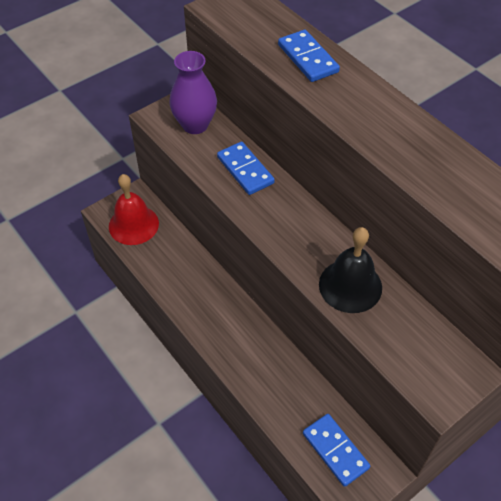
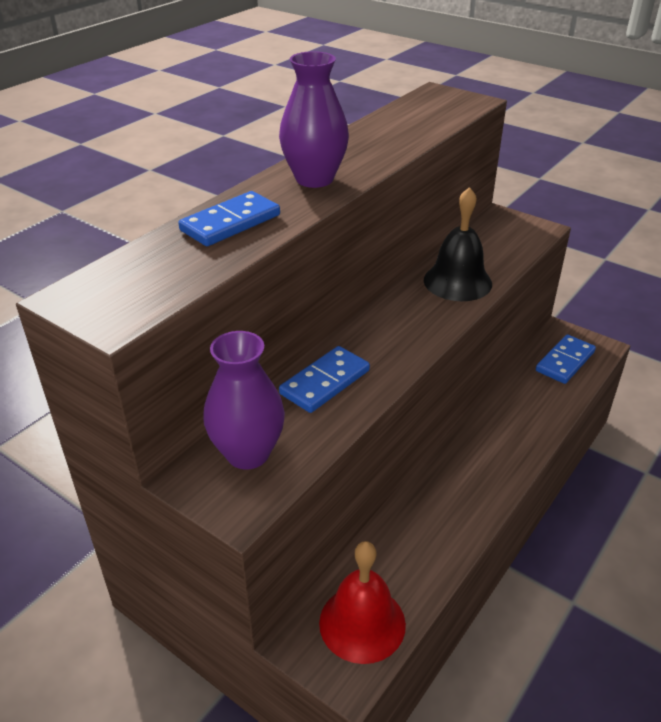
camera: 105 degrees left, 15 degrees down
none -> purple vase [279,51,349,188]

